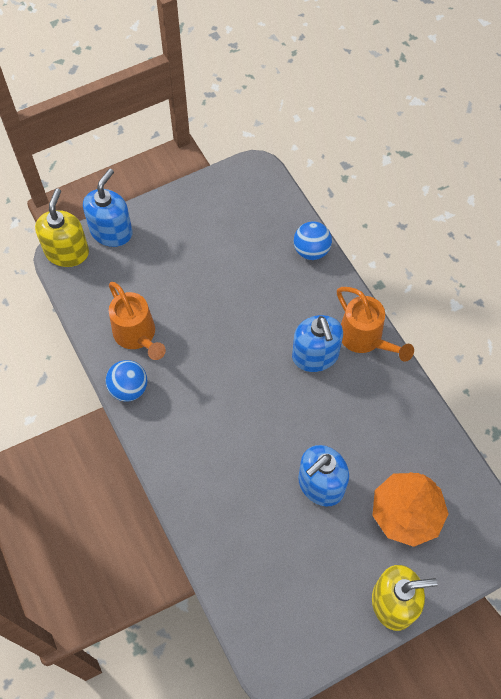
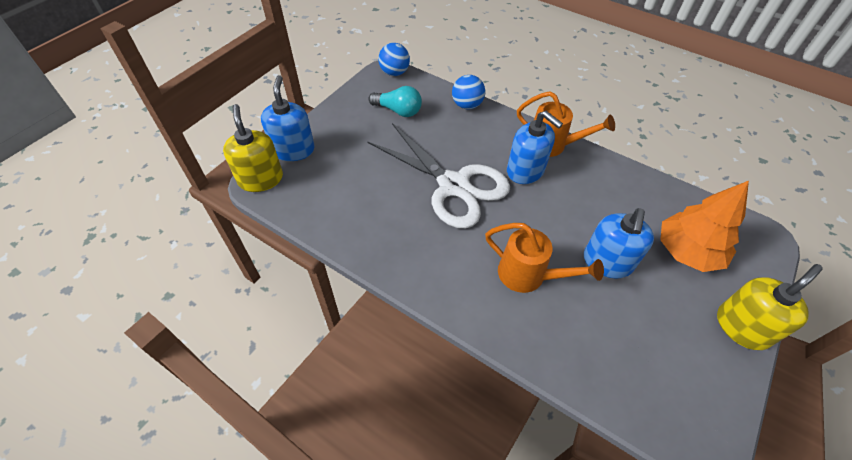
camera: 30 degrees left, 10 degrees down
blue ball [106,360,147,402] -> blue ball moved to [378,43,410,76]
orange watering can [109,282,166,360] -> orange watering can moved to [485,223,604,293]
none -> white scissors [367,123,510,229]
none -> turquoise light bulb [368,86,422,117]

